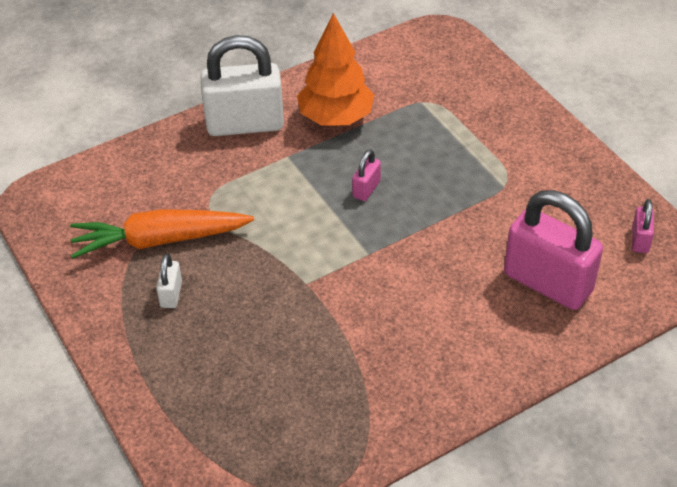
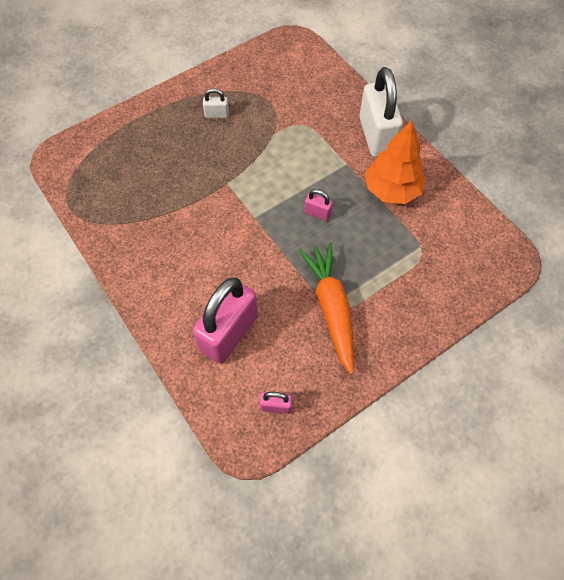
camera: 85 degrees right, 15 degrees up
orange carrot [70,209,254,259] -> orange carrot moved to [299,242,354,375]

